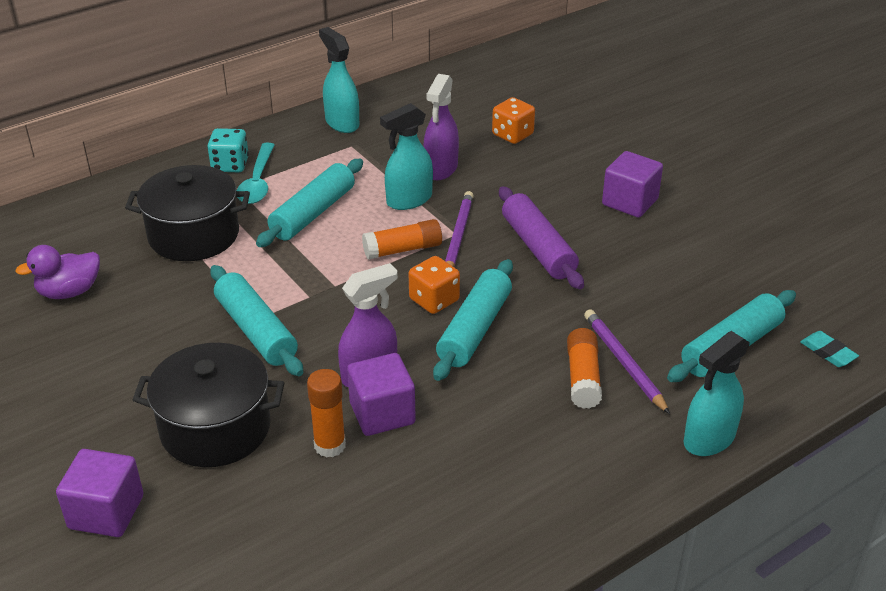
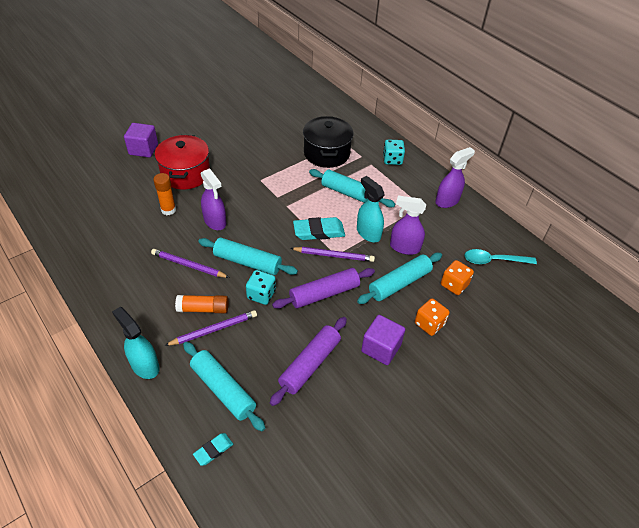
camera: 85 degrees right, 10 degrees up
purple duck [15,245,100,299] -> none
black pot [133,343,284,467] -> red pot [155,135,210,190]
turquoise rolling pin [210,265,303,376] -> turquoise rolling pin moved to [357,253,442,304]
turquoise spoon [237,143,275,204] -> turquoise spoon moved to [465,249,537,264]
turquoise spray bottle [319,27,359,133] -> purple spray bottle [435,147,475,208]
purple cube [347,353,416,436] -> none
orange glue stick [362,219,442,260] -> turquoise eraser [293,217,345,240]
orange dice [409,256,460,314] -> orange dice moved to [415,298,450,336]
none -> purple pencil [151,249,230,278]
none -> turquoise dice [246,270,276,305]
none -> purple rolling pin [270,317,347,406]

